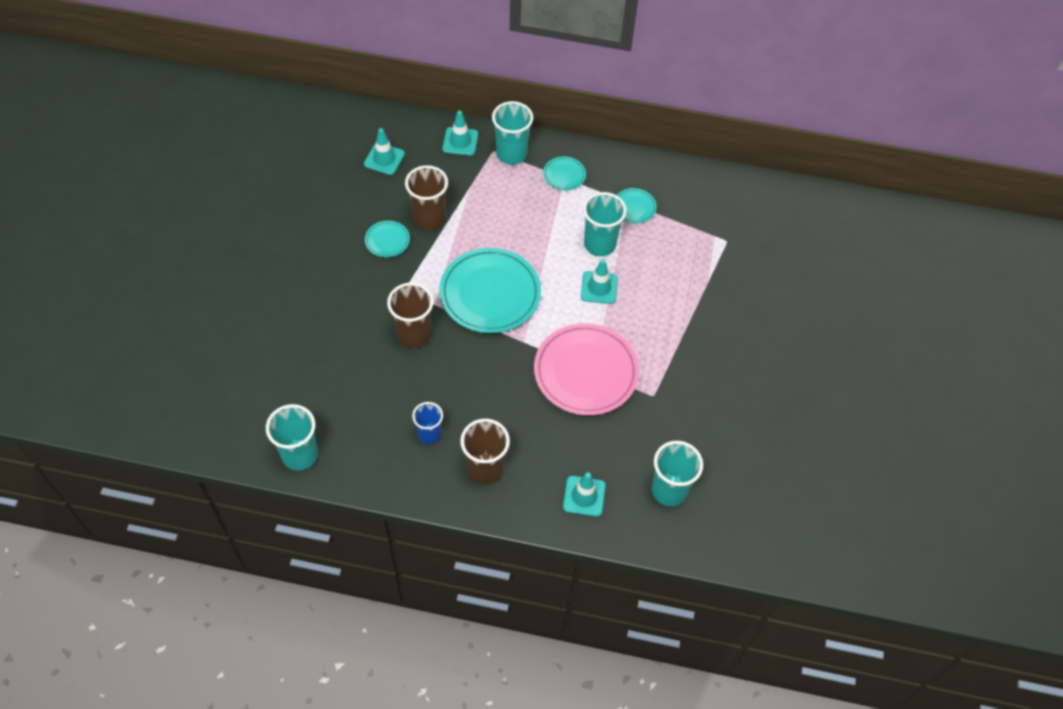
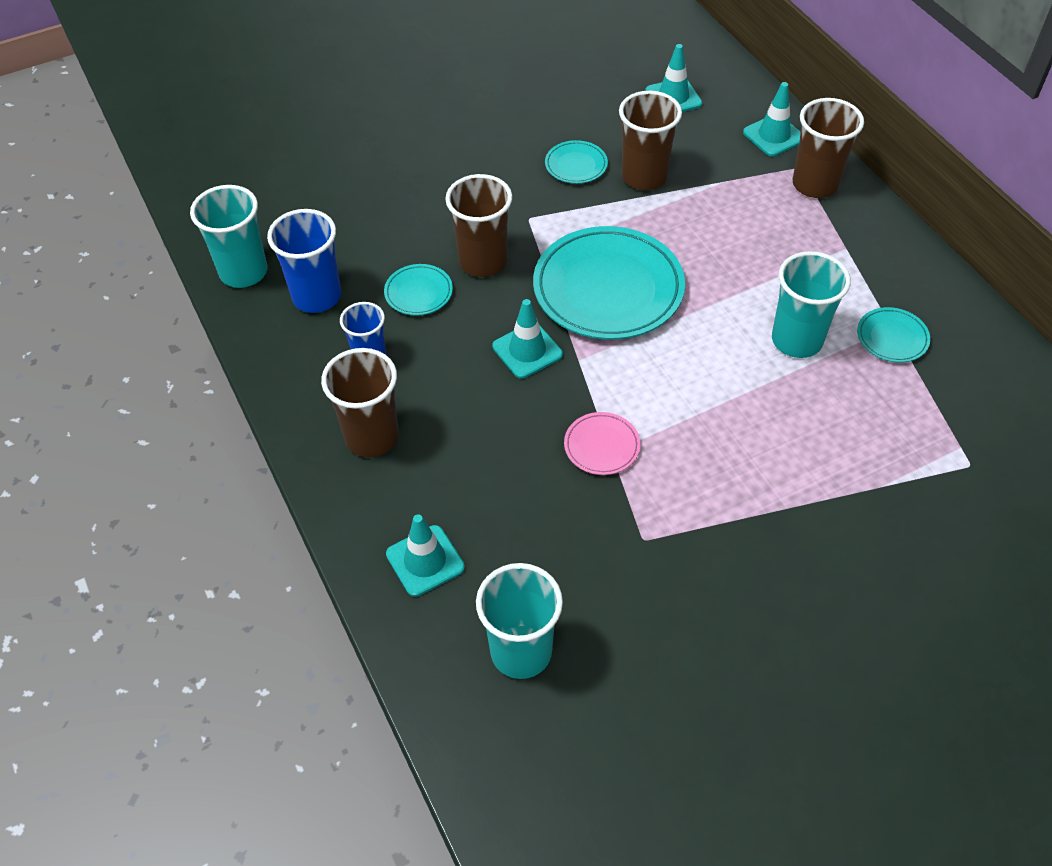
camera: 55 degrees right, 5 degrees down
turquoise cup [492,101,533,165] -> brown cup [793,98,864,198]
pink plate [534,323,639,416] -> pink plate [564,412,640,475], size x0.46
turquoise plate [543,157,586,191] -> turquoise plate moved to [384,264,453,316]
turquoise traffic cone [581,259,618,304] -> turquoise traffic cone moved to [492,299,563,379]
none -> blue cup [267,209,341,313]

